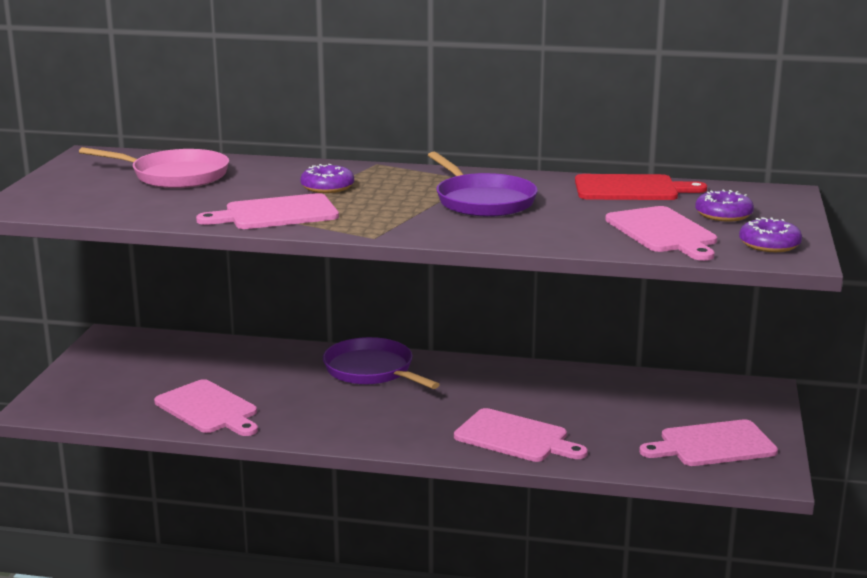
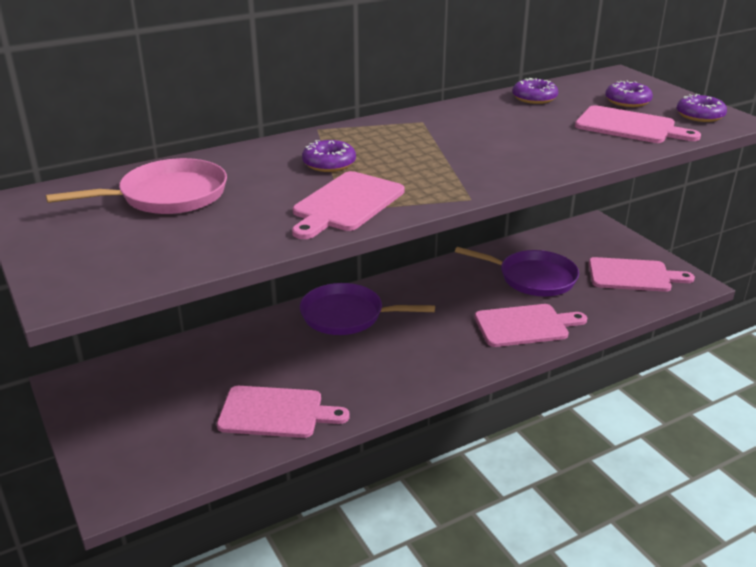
camera: 40 degrees left, 10 degrees up
purple pan [428,152,538,217] -> purple pan moved to [455,247,579,296]
red cutting board [575,174,707,200] -> purple donut [513,78,558,104]
pink cutting board [639,419,778,466] -> pink cutting board turned 120 degrees counterclockwise [589,257,695,292]

